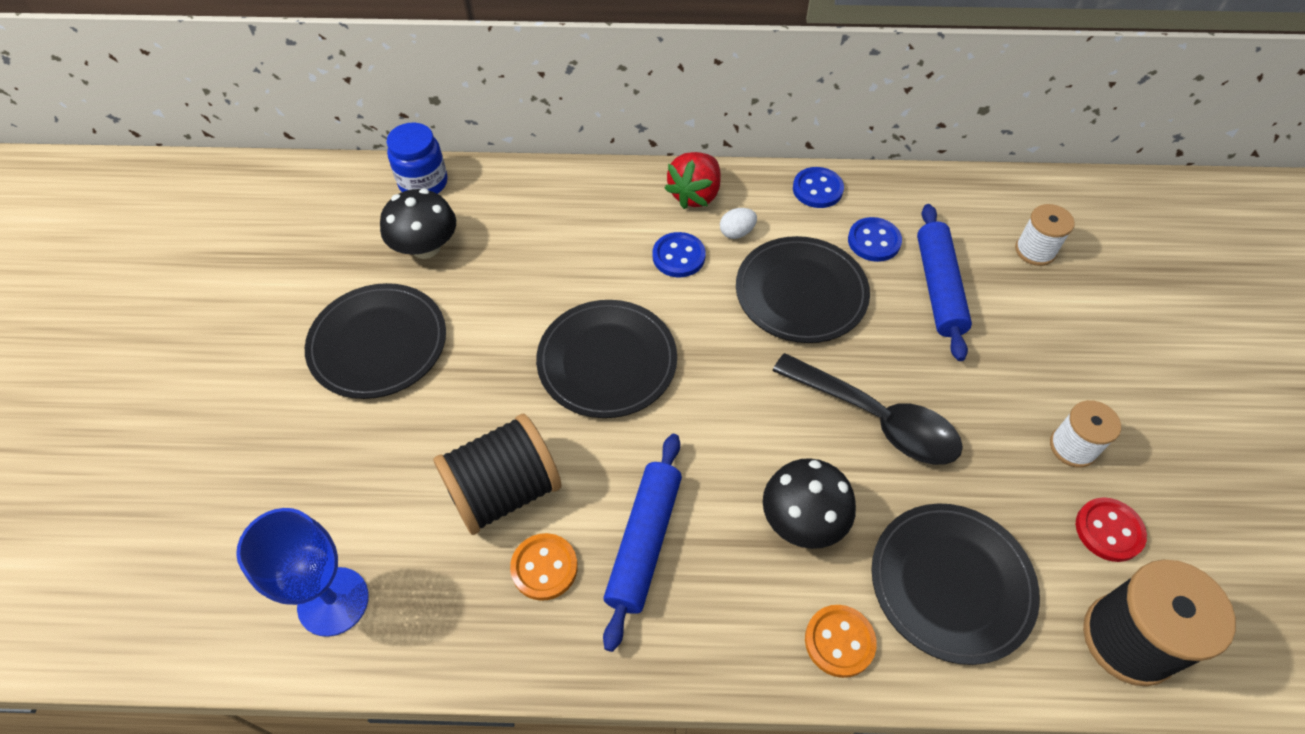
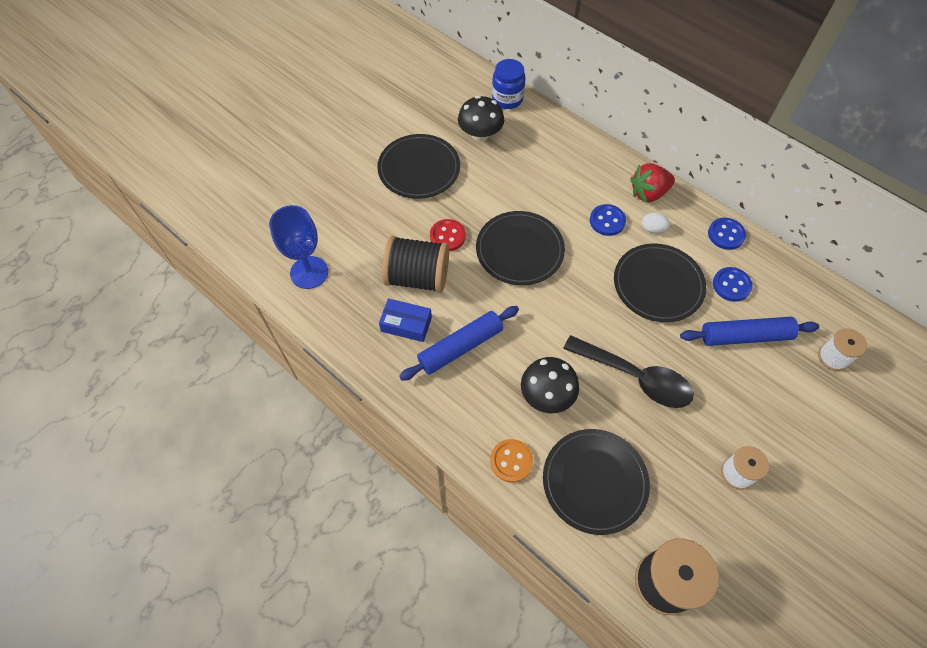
camera: 40 degrees right, 5 degrees up
orange button [510,533,578,601] -> blue box [379,298,432,342]
black spoon [772,353,963,465] -> black spoon turned 45 degrees counterclockwise [563,335,694,408]
blue rolling pin [917,204,972,361] -> blue rolling pin turned 45 degrees clockwise [680,317,819,346]
red button [1076,497,1147,562] -> red button moved to [430,219,466,251]

